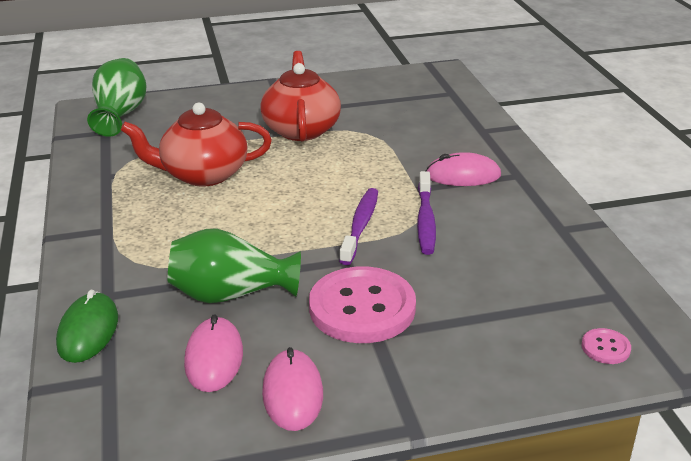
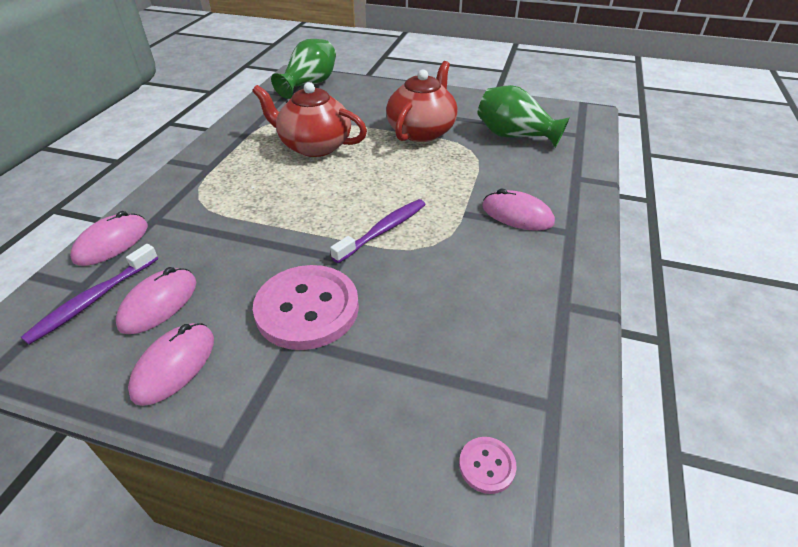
camera: 30 degrees right, 10 degrees up
green mouse [56,290,118,363] -> pink mouse [70,211,148,266]
green vase [168,228,301,303] -> green vase moved to [477,85,570,148]
purple toothbrush [417,171,436,255] -> purple toothbrush moved to [21,244,158,345]

